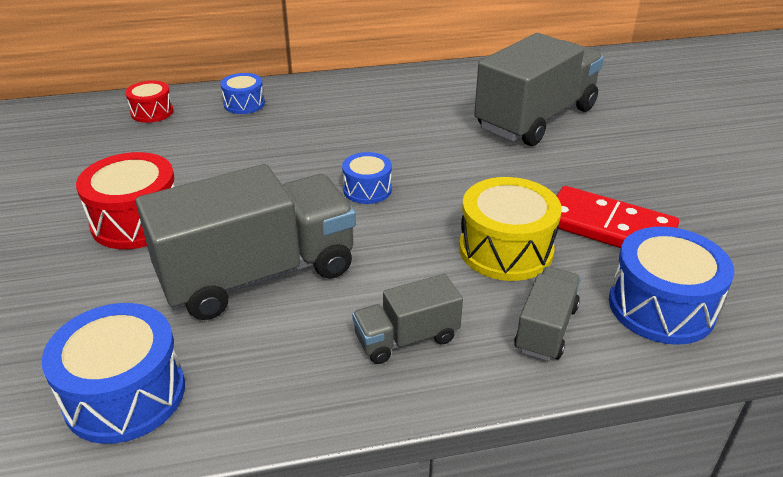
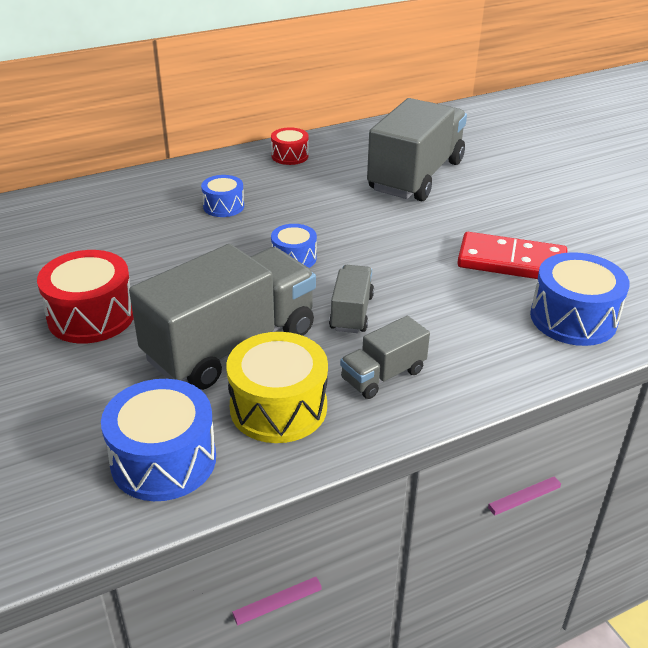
camera: 15 degrees left, 0 degrees up
red drum [125,80,173,123] -> red drum moved to [271,127,309,165]
blue drum [220,73,265,114] -> blue drum moved to [201,175,244,217]
yellow drum [459,177,562,281] -> yellow drum moved to [226,332,328,443]
grey truck [514,267,581,361] -> grey truck moved to [329,265,374,333]

